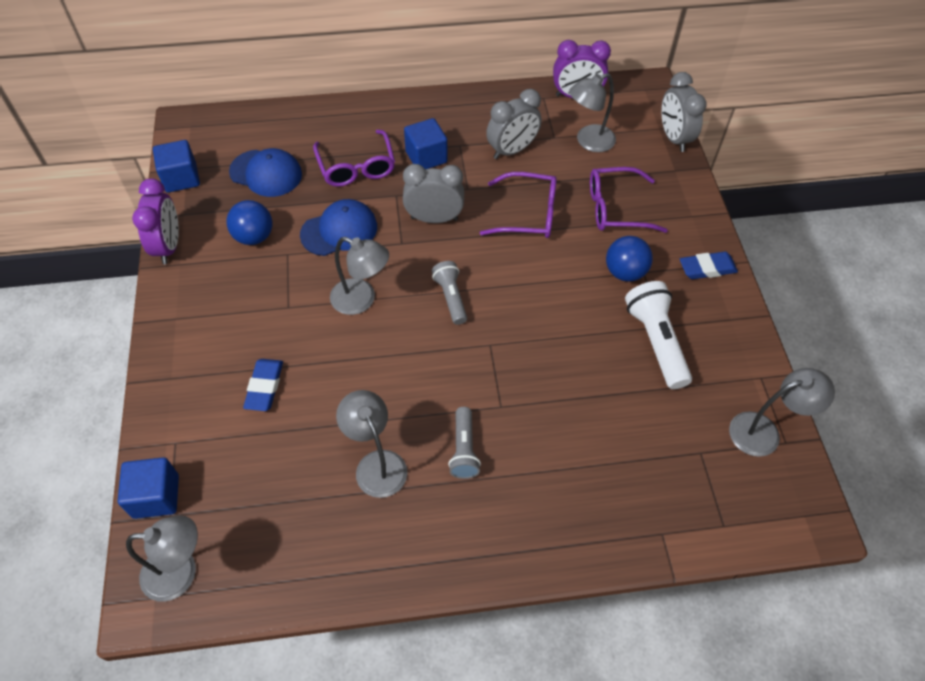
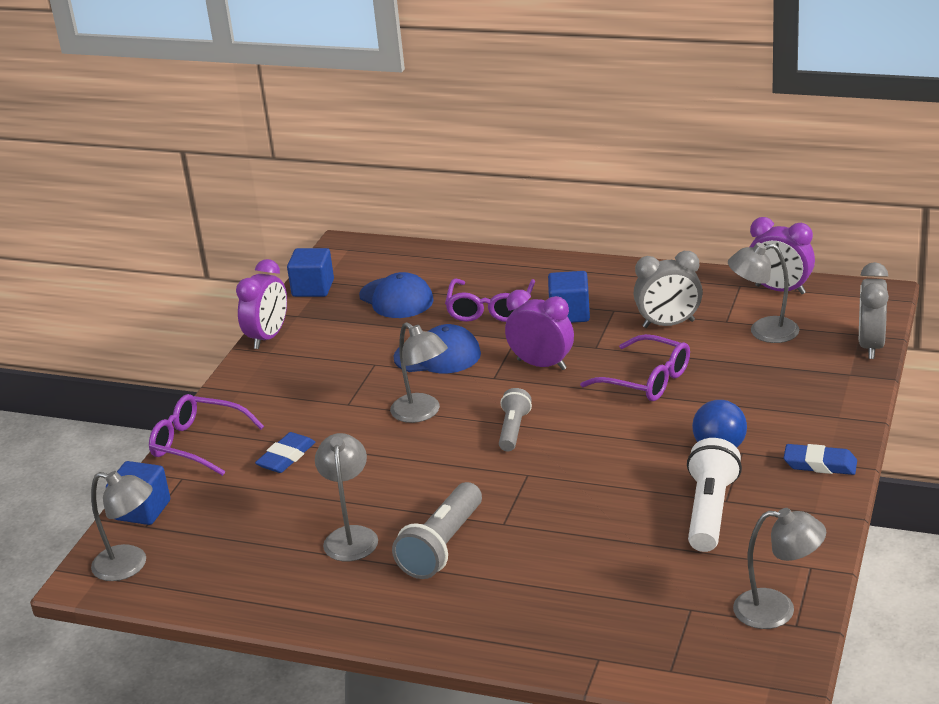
camera: 30 degrees right, 25 degrees down
blue ball [226,200,273,245] -> none
grey clock [403,164,464,223] -> purple clock [505,290,574,370]
grey flashlight [448,407,481,479] -> grey flashlight [392,482,482,579], size x1.60
purple glasses [590,167,668,233] -> purple glasses moved to [149,394,264,476]

